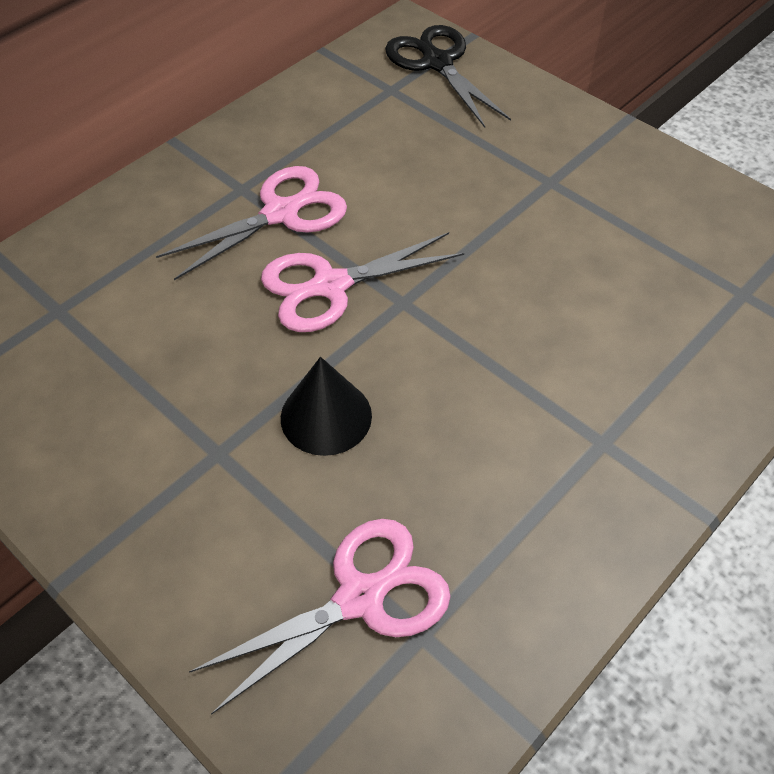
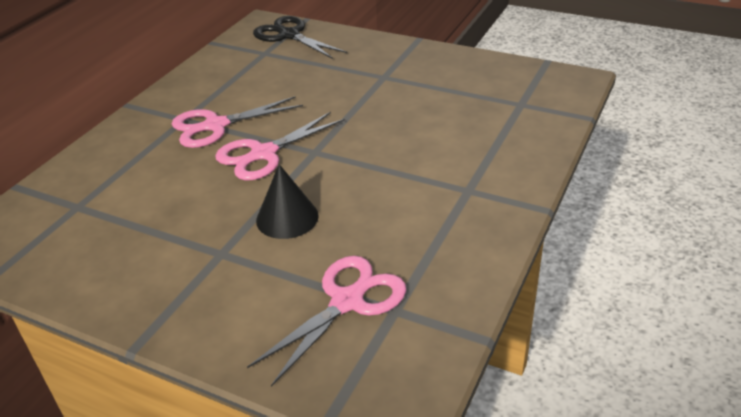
camera: 15 degrees left, 15 degrees down
pink scissors [156,166,347,280] -> pink scissors turned 150 degrees counterclockwise [172,96,303,148]

